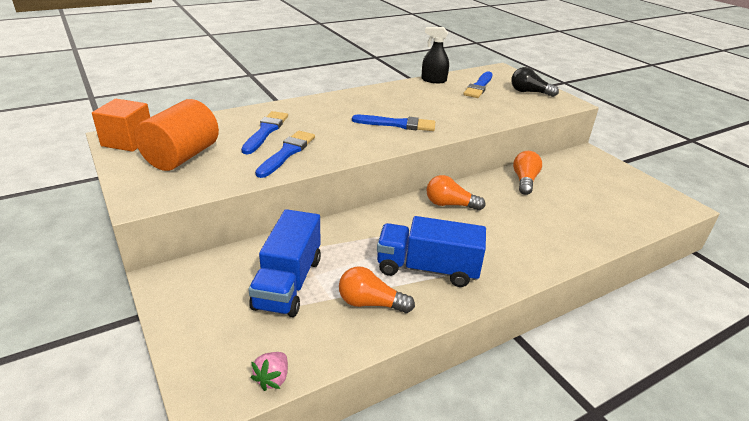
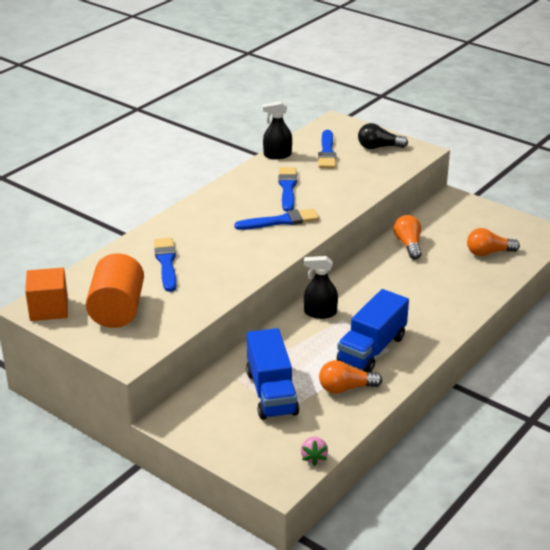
camera: 20 degrees left, 0 degrees up
blue brush [255,131,315,178] -> blue brush moved to [279,167,297,212]
blue truck [377,216,486,287] -> blue truck turned 45 degrees counterclockwise [337,289,409,372]
orange light bulb [426,175,485,211] -> orange light bulb moved to [467,228,520,256]
none -> black spray bottle [304,256,338,319]

